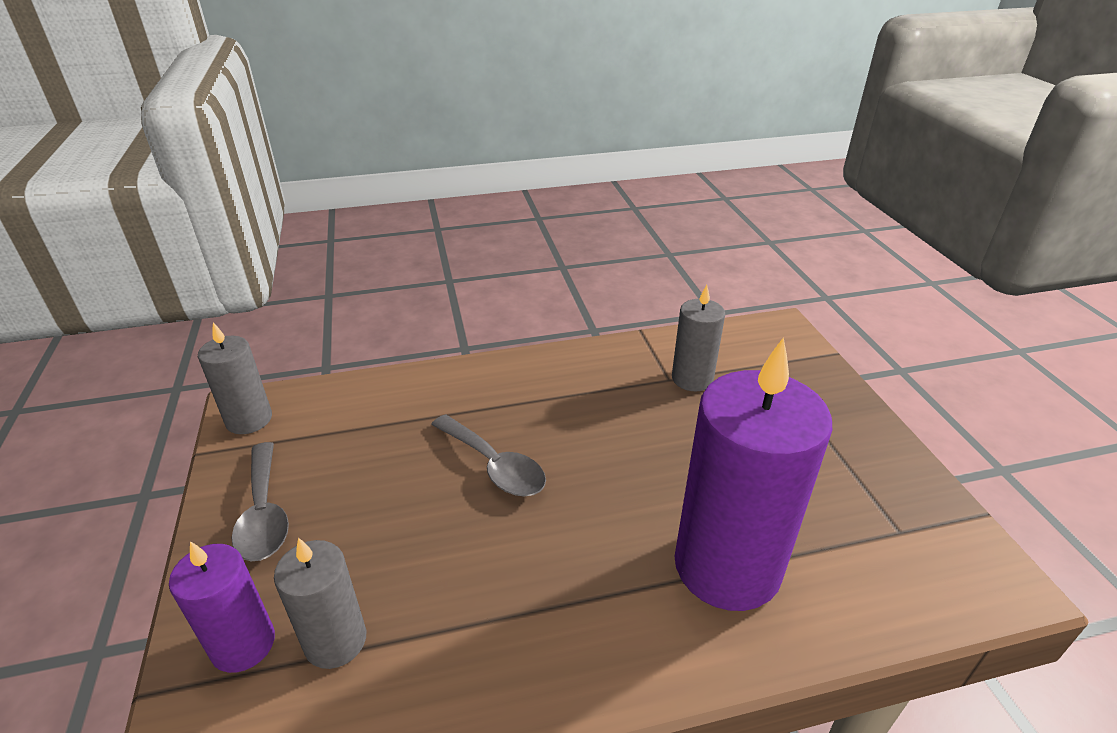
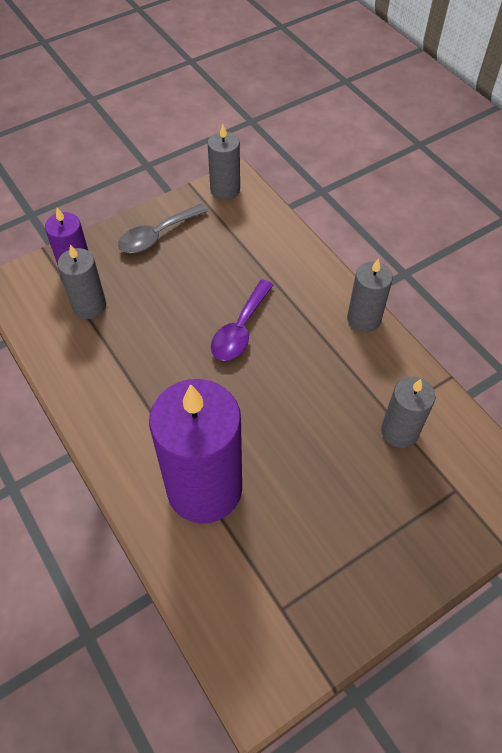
camera: 70 degrees right, 20 degrees up
grey spoon [431,414,546,496] -> purple spoon [211,280,273,361]
none -> grey candle [347,258,393,332]

